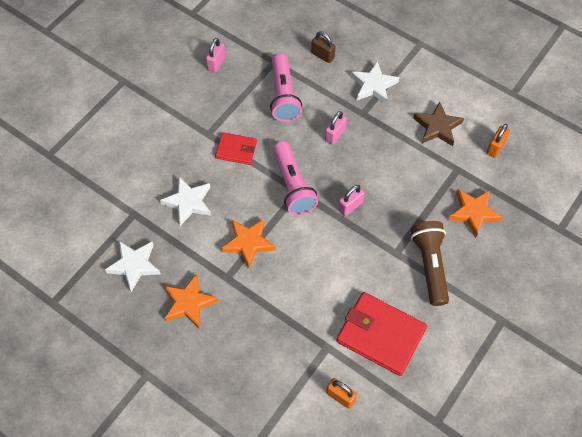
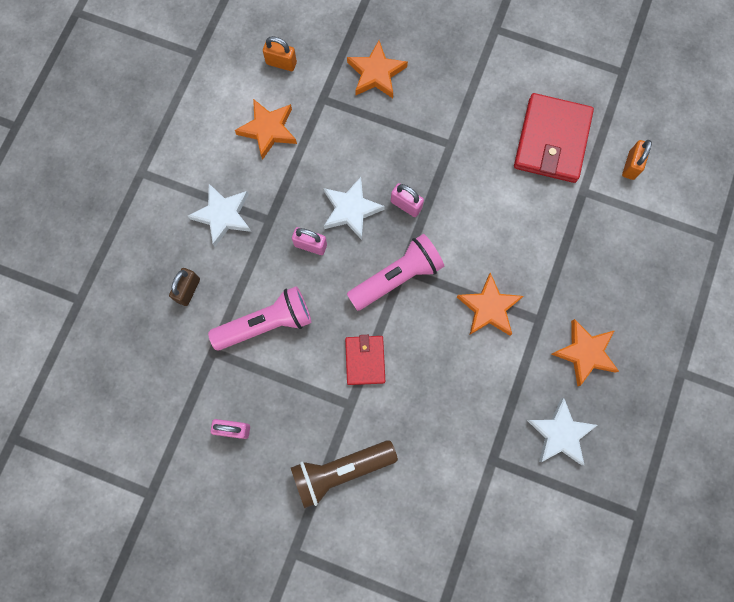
camera: 105 degrees left, 15 degrees up
white star [160,177,211,226] -> white star moved to [324,177,385,240]
brown flashlight [411,221,449,306] -> brown flashlight moved to [291,440,398,508]
brown star [413,101,464,146] -> orange star [235,99,297,160]

